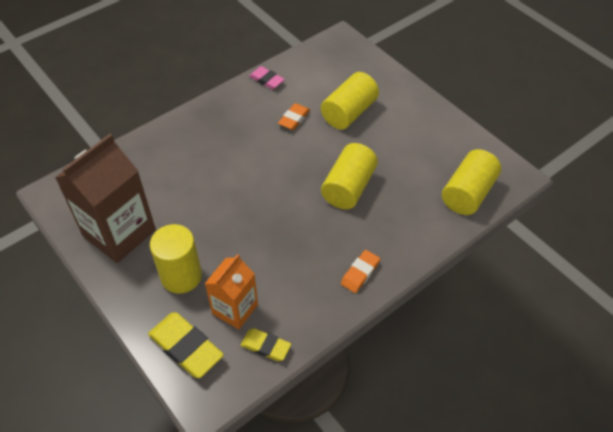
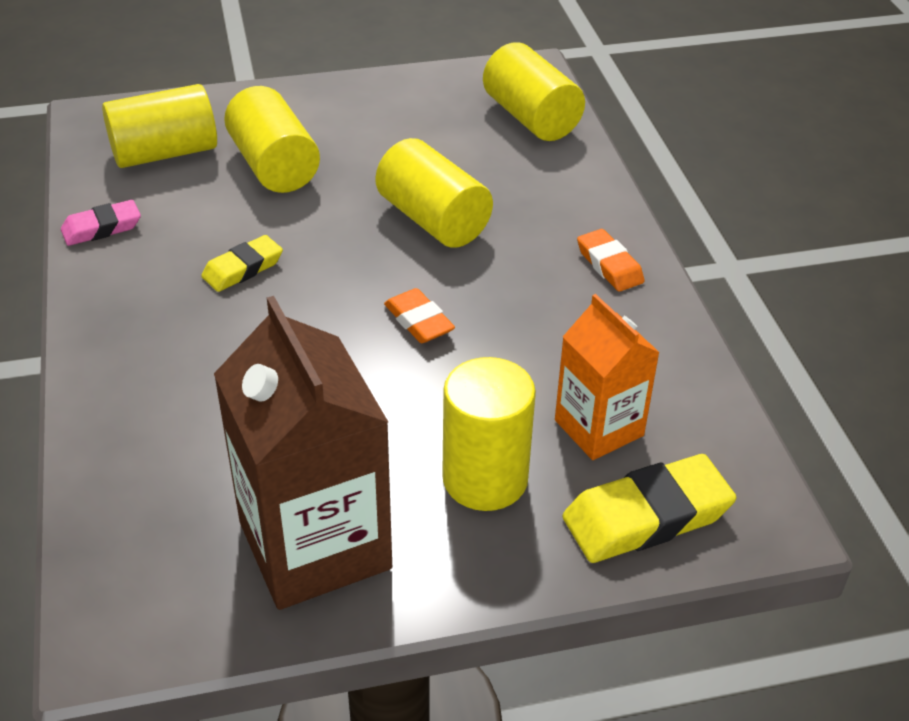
camera: 65 degrees left, 10 degrees down
yellow eraser [241,328,291,361] -> yellow eraser moved to [201,235,283,292]
orange eraser [278,103,310,130] -> orange eraser moved to [384,288,455,343]
none -> yellow cylinder [102,84,217,168]

